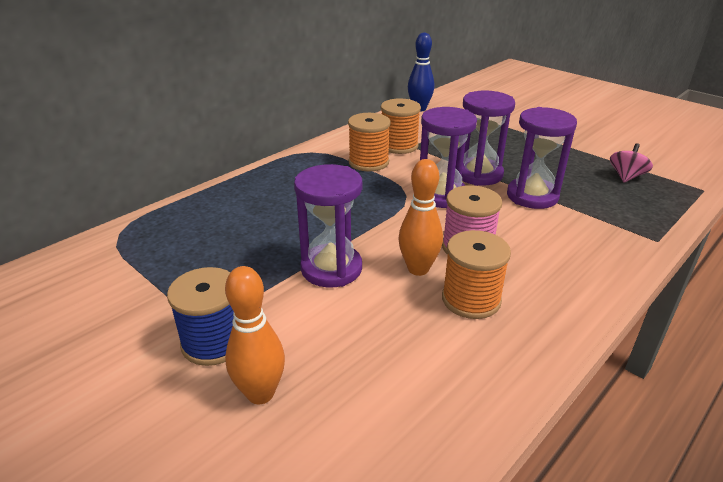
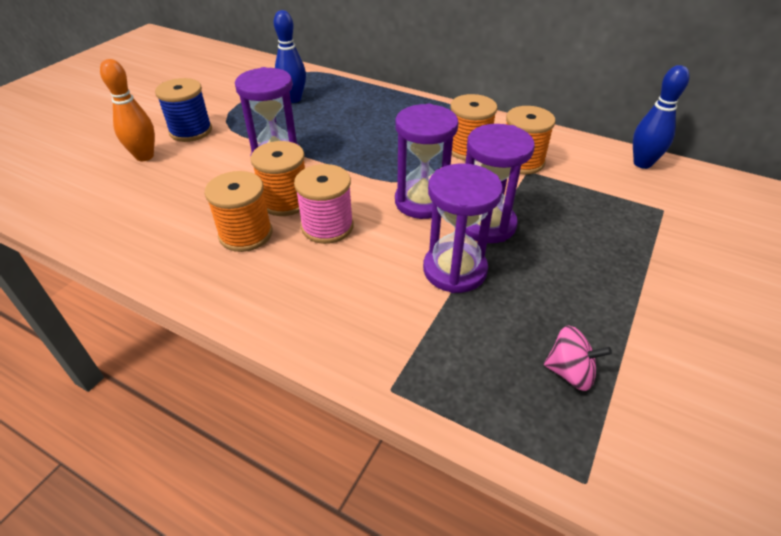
camera: 75 degrees right, 10 degrees up
orange bowling pin [399,159,443,276] -> orange spool [250,141,305,216]
none -> blue bowling pin [274,10,306,103]

